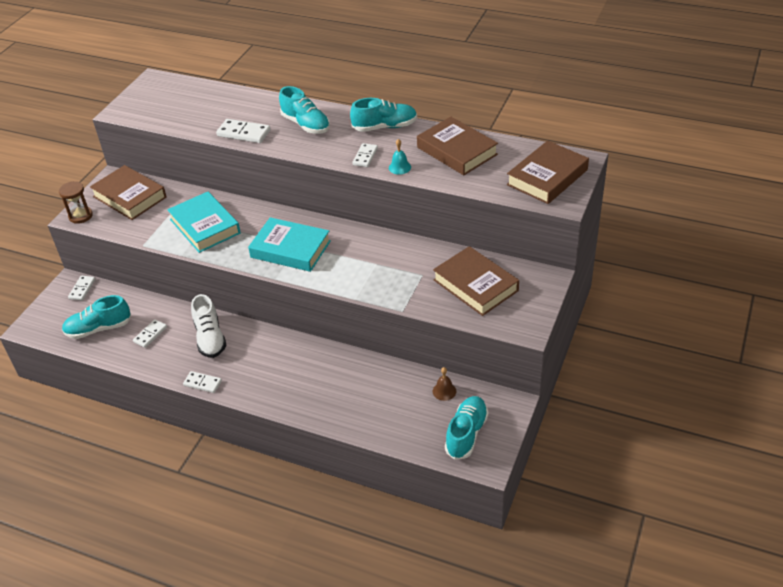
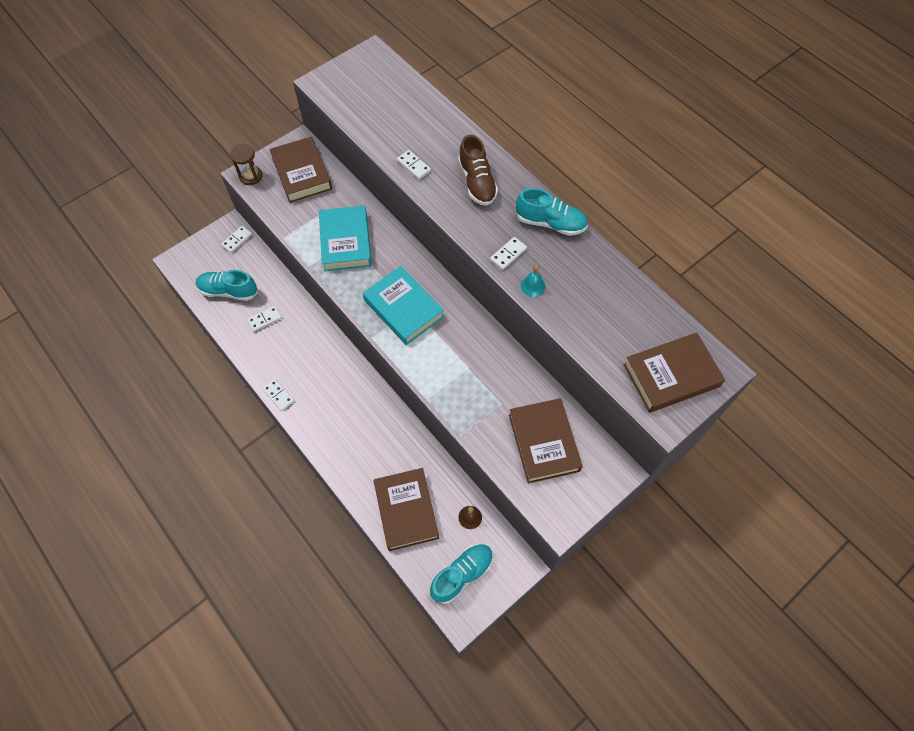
camera: 25 degrees right, 20 degrees up
white shoe [191,294,226,358] -> none
white domino [216,119,271,143] -> white domino [397,150,431,180], size x0.65
turquoise shoe [279,86,330,134] -> brown shoe [458,135,498,206]
brown book [417,117,498,175] -> brown book moved to [374,468,439,551]

